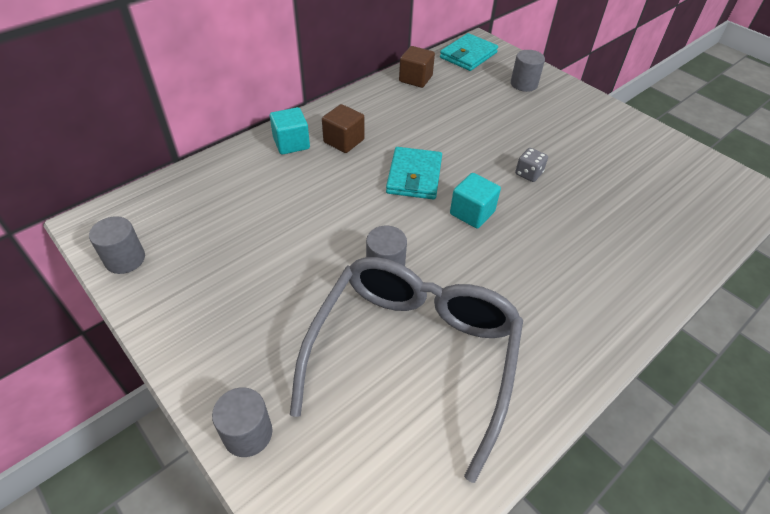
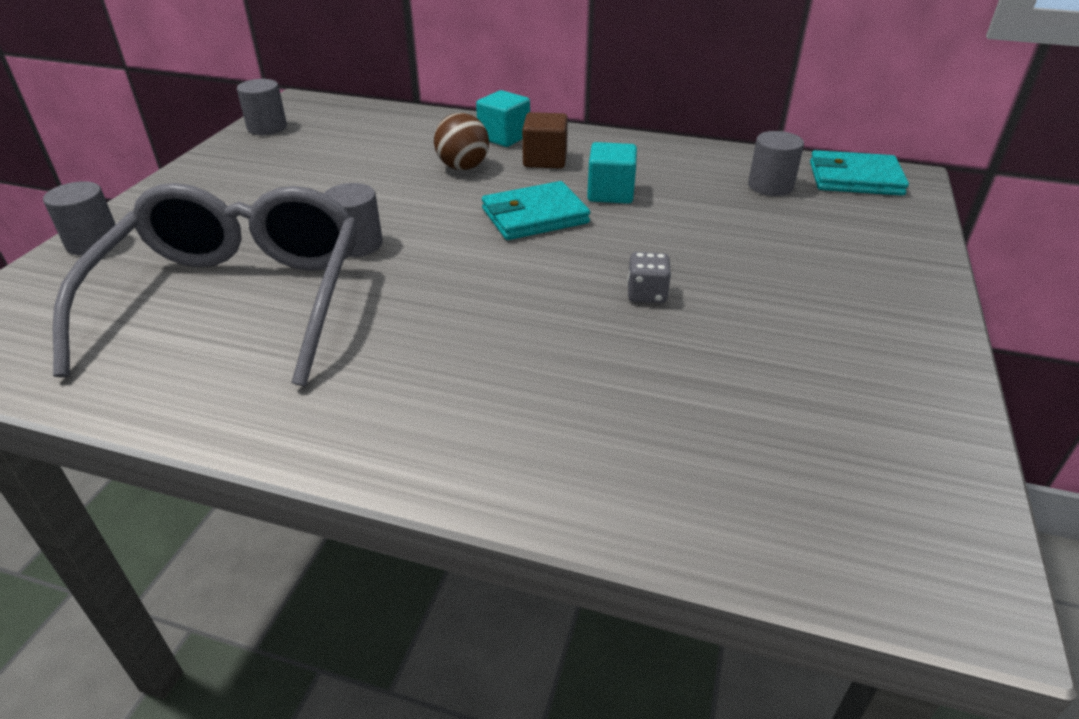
camera: 60 degrees right, 10 degrees down
grey glasses [290,257,523,483] -> grey glasses turned 75 degrees counterclockwise [53,183,357,386]
brown cube [399,46,435,88] -> none
turquoise cube [450,173,501,229] -> turquoise cube moved to [587,142,637,204]
grey cylinder [511,50,545,92] -> grey cylinder moved to [748,131,804,196]
none -> brown ball [434,113,489,170]

